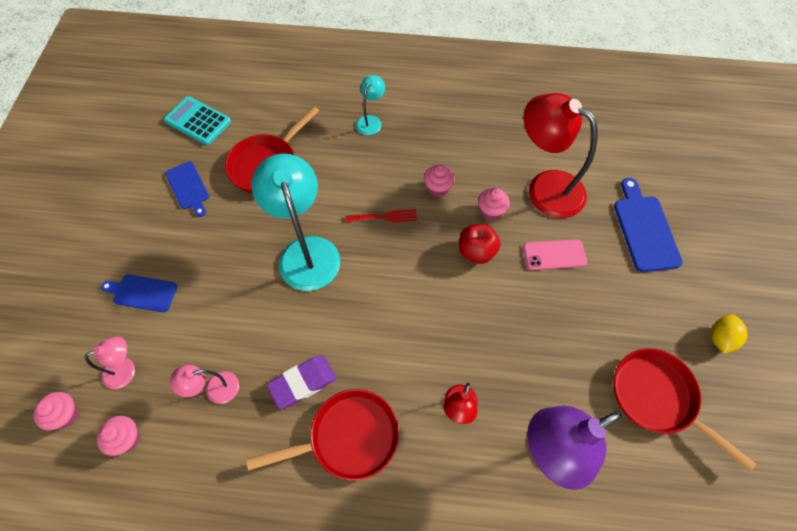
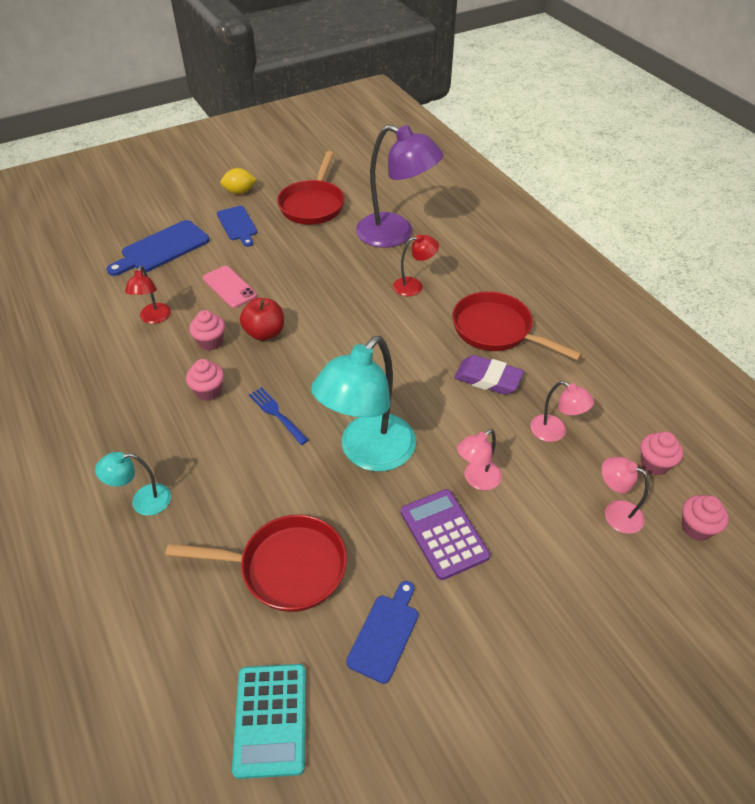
camera: 125 degrees left, 15 degrees down
blue cutting board [101,275,177,312] -> blue cutting board moved to [217,206,257,247]
red fork [345,209,417,223] -> blue fork [249,387,309,445]
red lamp [524,93,598,218] -> red lamp [125,266,171,324], size x0.48
none -> purple calculator [401,489,490,580]
none -> pink lamp [457,429,502,490]

